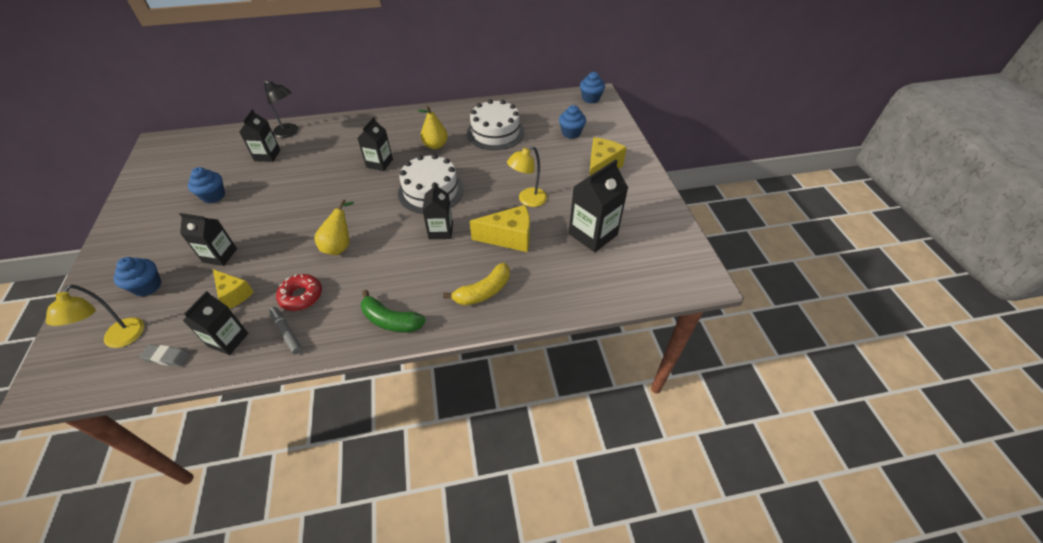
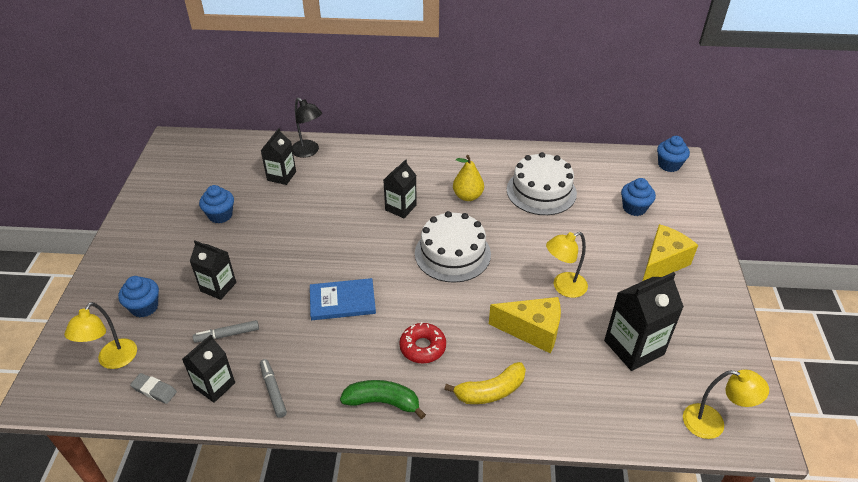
camera: 15 degrees right, 5 degrees down
yellow cheese [213,269,254,309] -> grey marker [193,320,259,343]
red donut [276,274,322,311] -> red donut moved to [399,322,446,364]
yellow pear [314,199,354,255] -> blue book [310,278,376,320]
green banana [361,290,426,333] -> green banana turned 150 degrees clockwise [340,380,426,419]
black carton [422,182,453,239] -> none
none -> yellow lamp [683,370,769,439]

